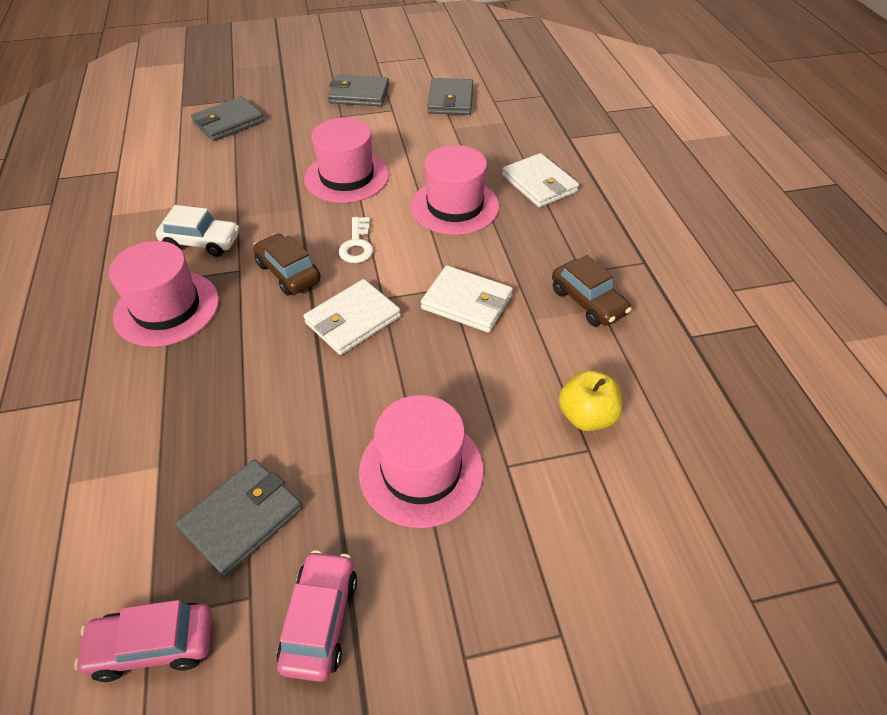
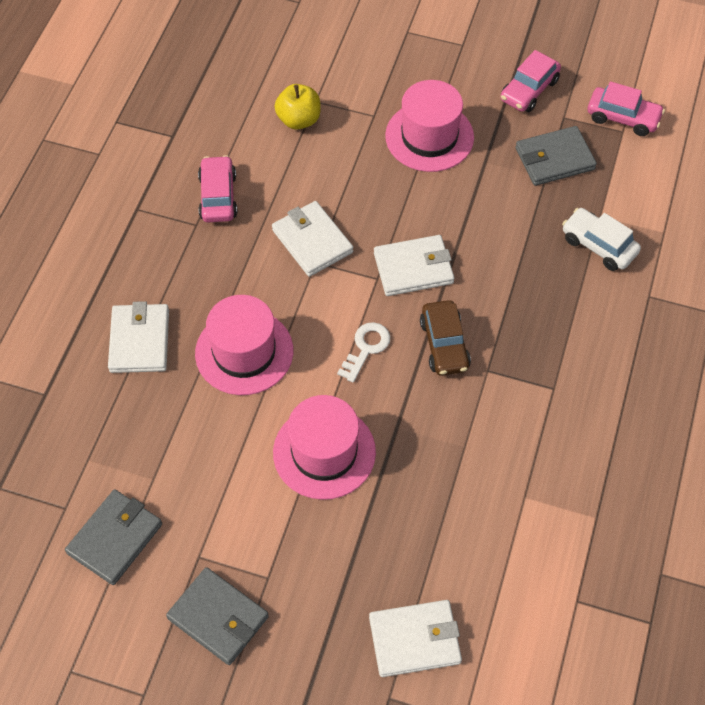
camera: 150 degrees left, 10 degrees up
pink hat [109,241,219,347] -> none
white car [156,205,239,257] -> white car moved to [562,208,641,271]
grey wallet [191,97,264,141] -> white wallet [369,600,462,677]
brown car [552,255,632,327] -> pink car [198,155,238,222]

